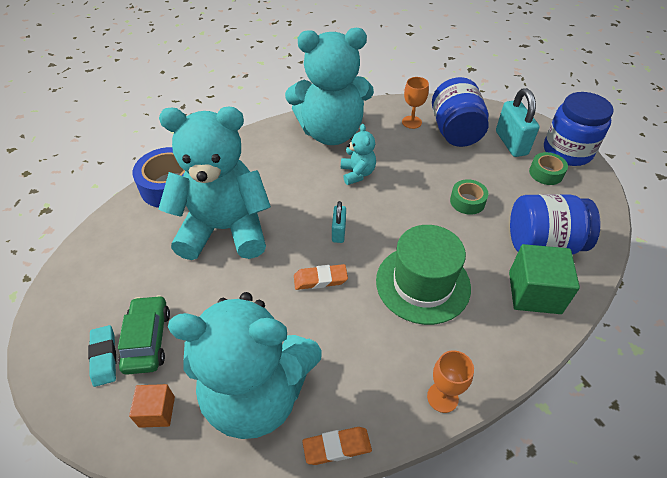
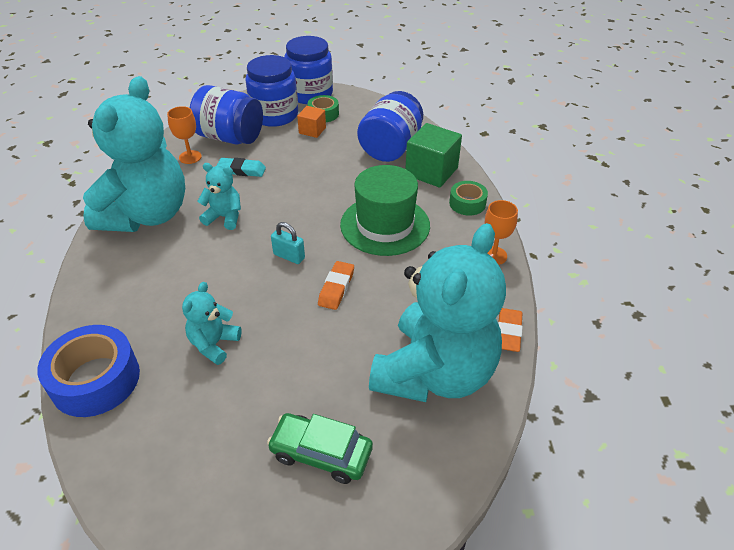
camera: 65 degrees left, 5 degrees down
turquoise eraser [88,325,116,387] -> turquoise eraser moved to [217,158,266,177]
orange cube [129,384,175,428] -> orange cube moved to [297,106,326,138]
turquoise teddy bear [159,107,271,260] -> turquoise teddy bear [182,282,242,365], size x0.43
green tape [450,179,489,215] -> green tape moved to [449,181,488,216]
turquoise padlock [496,88,539,157] -> blue jar [245,55,298,127]

